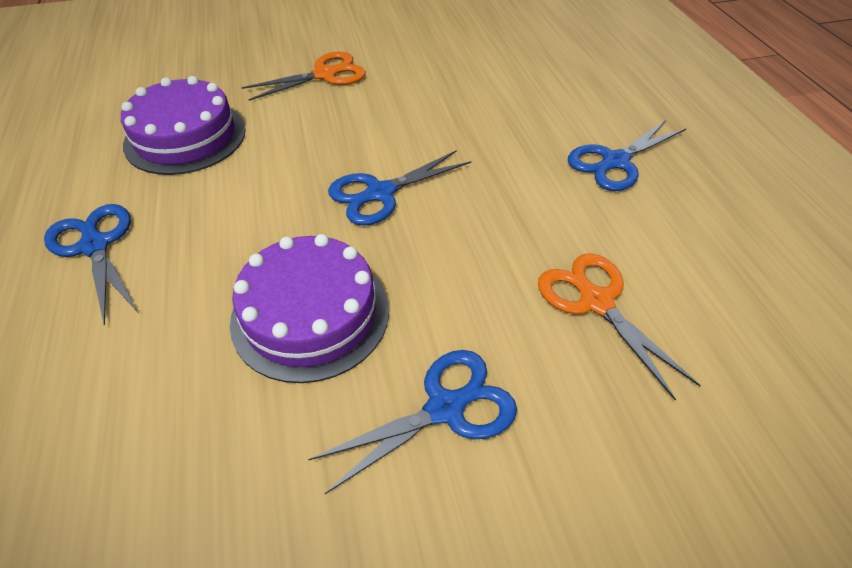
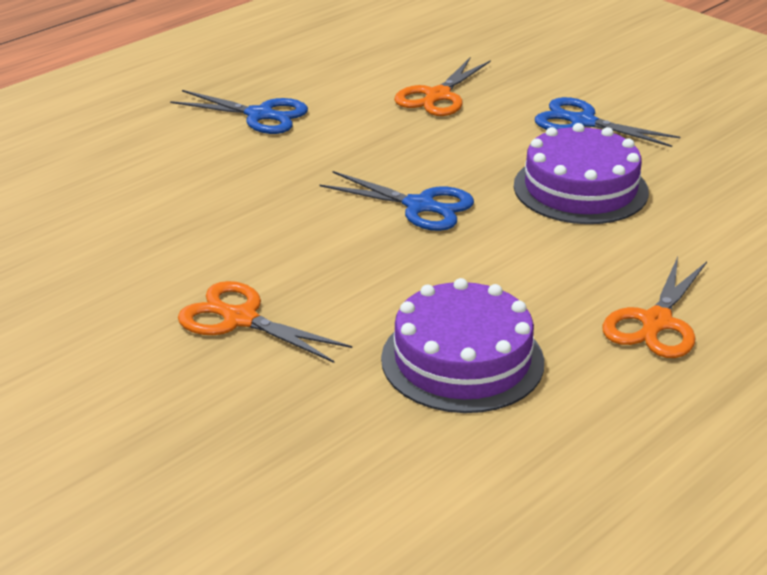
camera: 120 degrees left, 15 degrees down
blue scissors [44,204,138,325] -> orange scissors [602,257,707,358]

